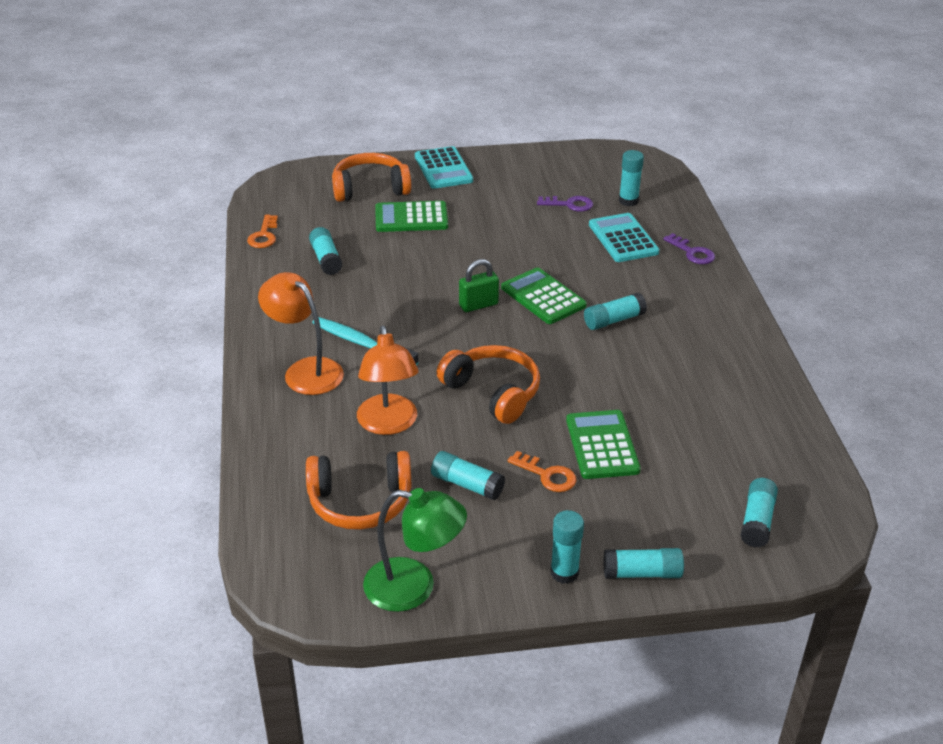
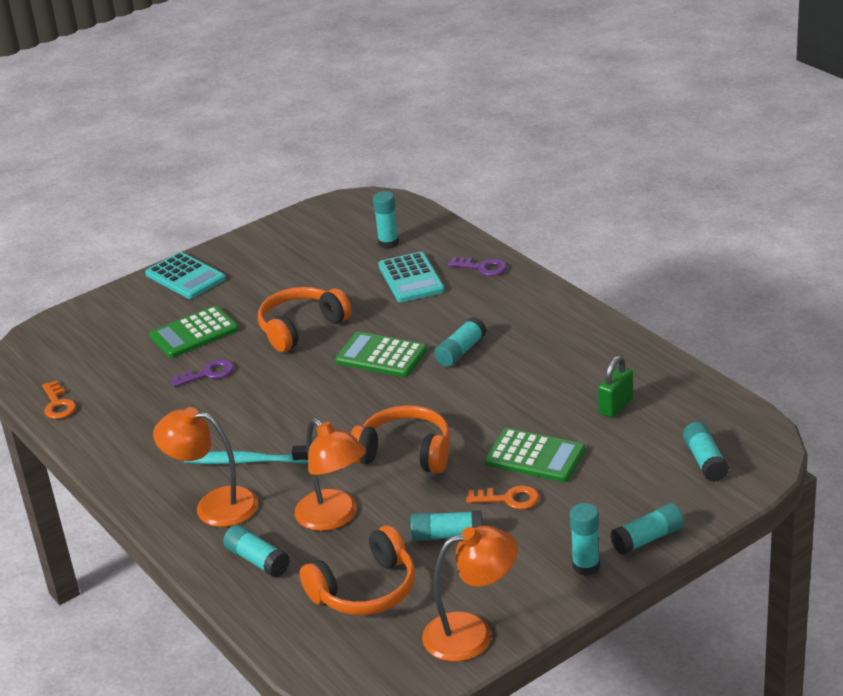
camera: 25 degrees left, 5 degrees down
turquoise glue stick [309,227,343,275] -> turquoise glue stick moved to [223,525,290,578]
orange headphones [332,153,411,202] -> orange headphones moved to [258,287,351,352]
green lamp [363,488,467,612] -> orange lamp [422,526,518,662]
green padlock [459,259,499,312] -> green padlock moved to [598,356,633,418]
purple key [537,196,593,212] -> purple key moved to [170,359,234,387]
green calculator [566,410,641,479] -> green calculator turned 150 degrees clockwise [485,428,585,482]
turquoise calculator [589,213,660,262] -> turquoise calculator turned 150 degrees counterclockwise [378,252,445,302]

